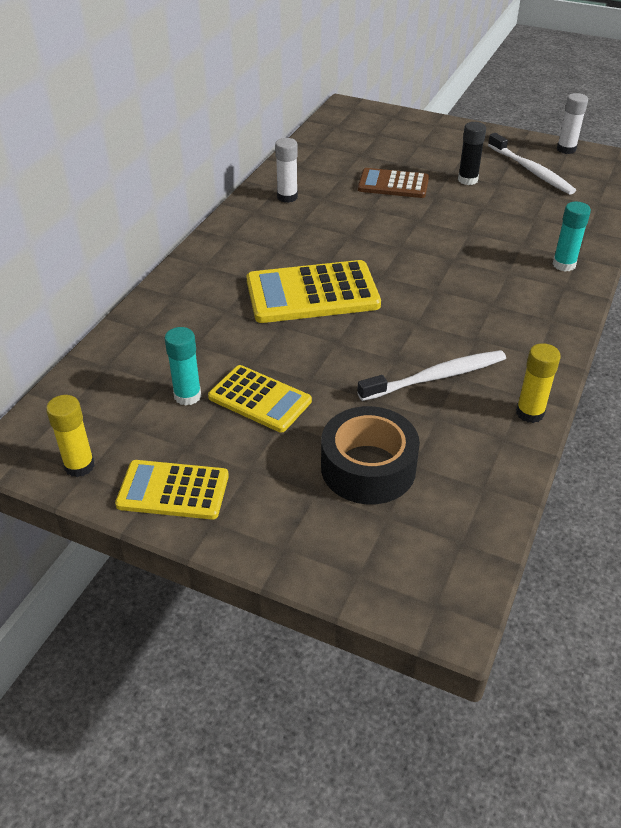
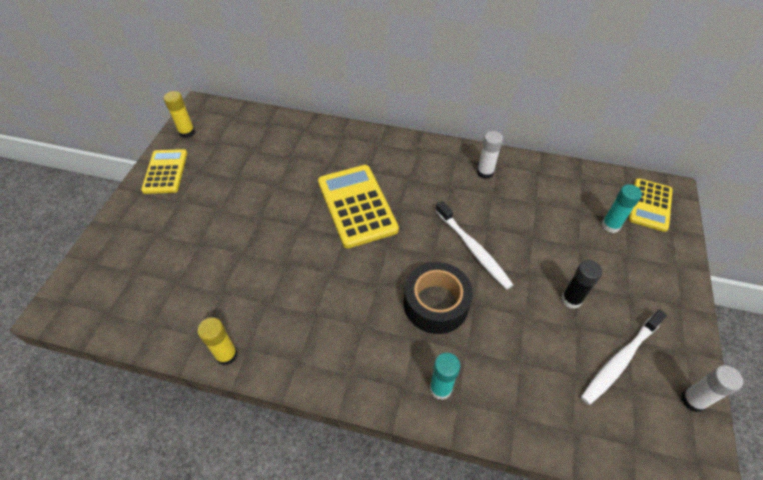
camera: 80 degrees right, 10 degrees up
turquoise glue stick [164,327,201,406] -> turquoise glue stick moved to [602,184,642,233]
yellow calculator [208,365,312,432] -> yellow calculator moved to [629,178,673,232]
black tape [321,406,420,504] -> black tape moved to [404,262,473,334]
white toothbrush [357,350,506,401] -> white toothbrush moved to [435,201,513,290]
brown calculator [358,168,429,198] -> none

